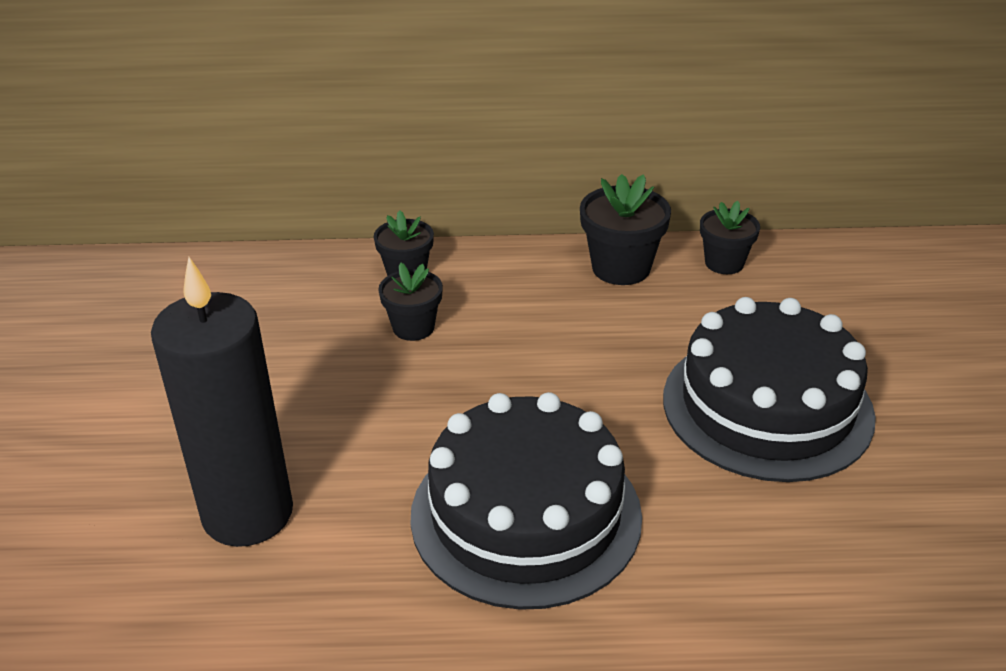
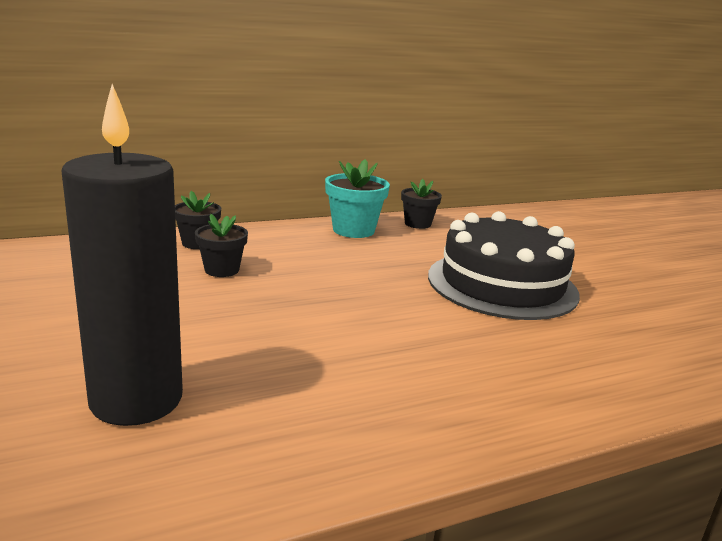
camera: 25 degrees left, 15 degrees down
black cake [410,392,642,610] -> none
black flower pot [580,174,671,285] -> turquoise flower pot [325,159,390,238]

